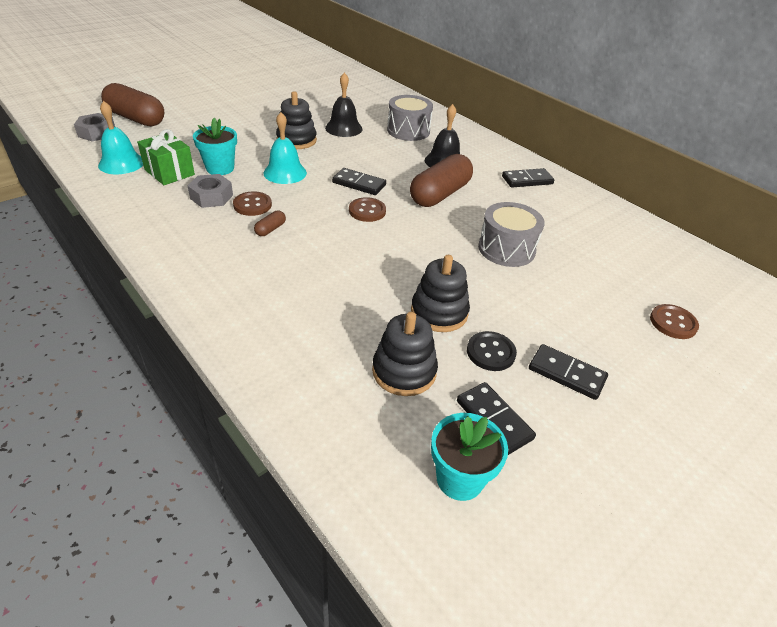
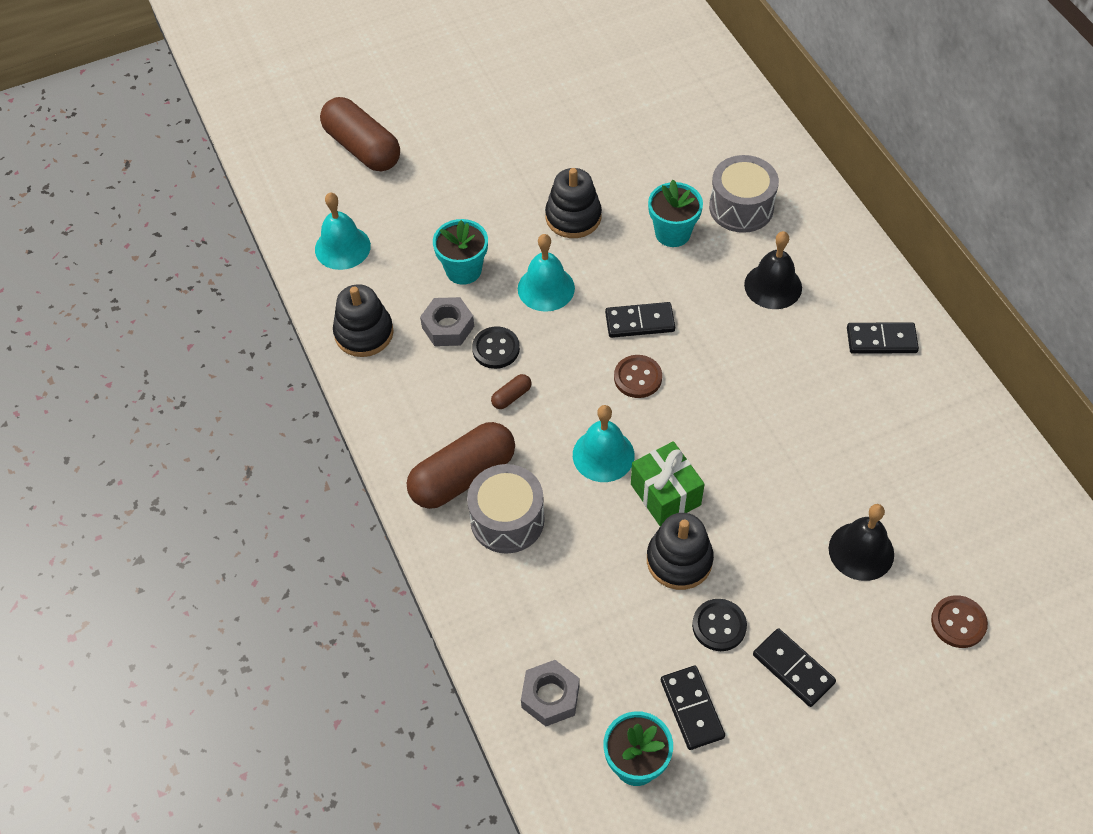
camera: 20 degrees right, 15 degrees up
grey nut [74,113,115,141] -> grey nut moved to [521,660,579,726]
green gift [137,129,195,185] -> green gift moved to [631,441,705,526]
brown button [233,191,272,216] -> black button [472,326,520,369]
black bell [325,72,362,137] -> black bell moved to [829,504,894,581]
black domino [332,168,386,195] -> black domino turned 45 degrees counterclockwise [605,302,675,338]
black stacking toy [372,312,438,396] -> black stacking toy moved to [333,284,394,357]
brown capsule [410,154,473,207] -> brown capsule moved to [407,422,515,509]
grey drum [478,202,545,267] -> grey drum moved to [467,464,545,554]
none -> turquoise bell [573,405,634,482]
none -> turquoise flower pot [648,180,703,247]

